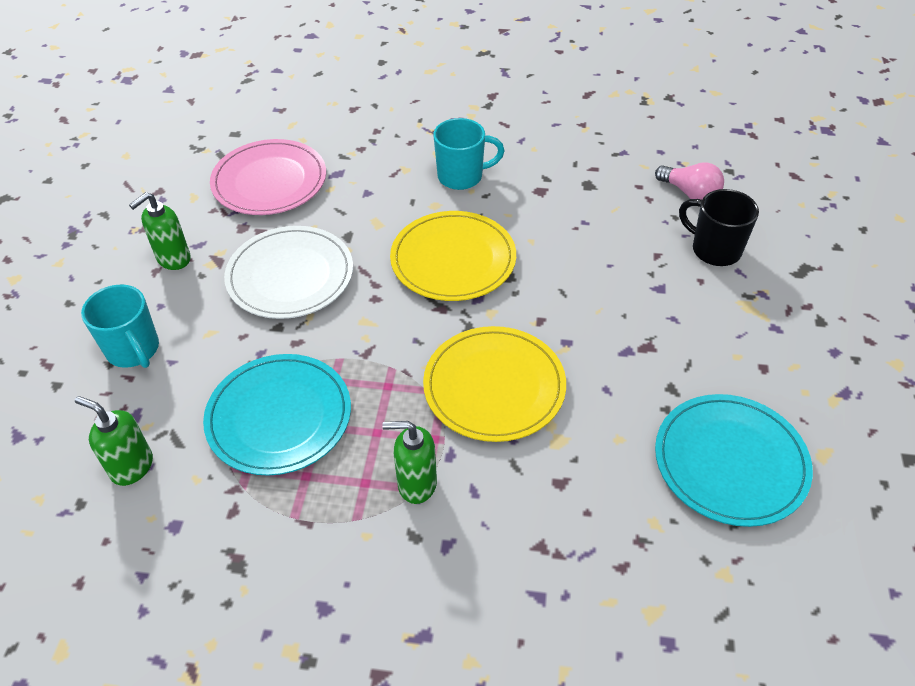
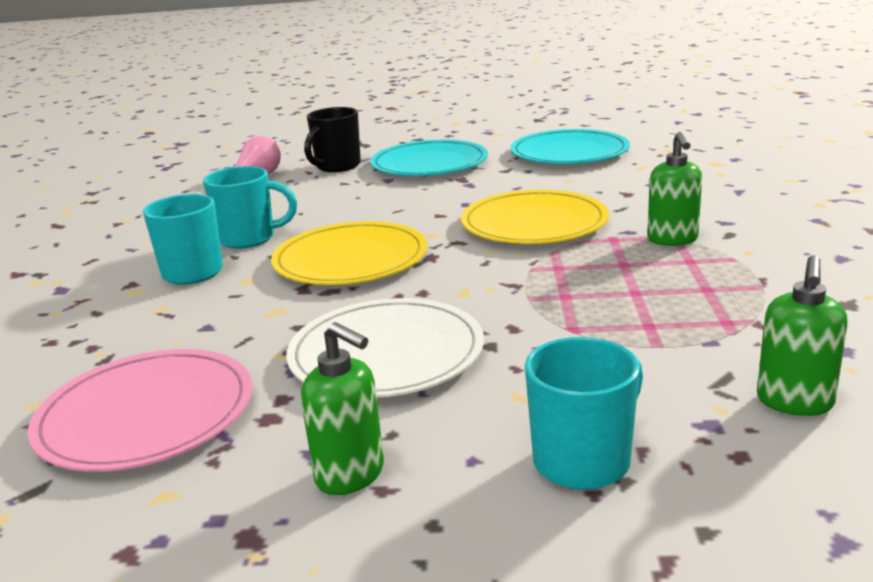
camera: 95 degrees left, 25 degrees down
turquoise plate [203,354,351,476] -> turquoise plate moved to [370,140,488,176]
none -> turquoise mug [203,166,297,249]

